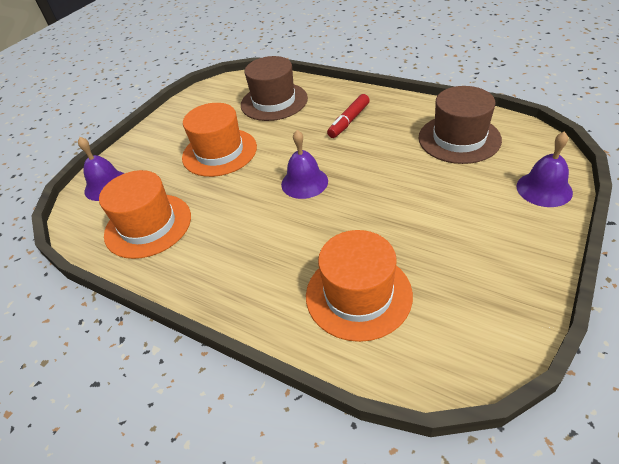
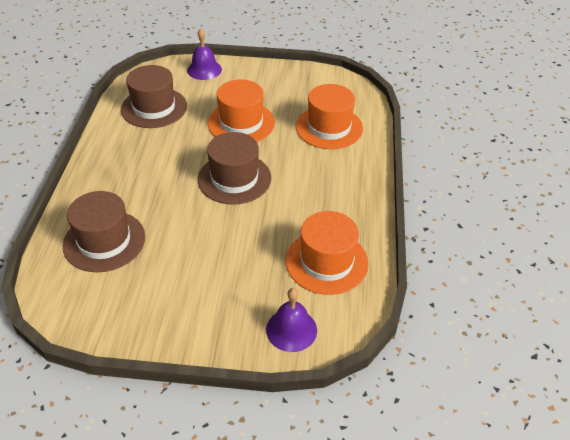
camera: 120 degrees left, 0 degrees up
orange hat [182,103,257,177] -> orange hat moved to [208,79,275,142]
purple bell [281,130,328,199] -> brown hat [198,132,271,205]
red marker [327,94,370,138] -> none

